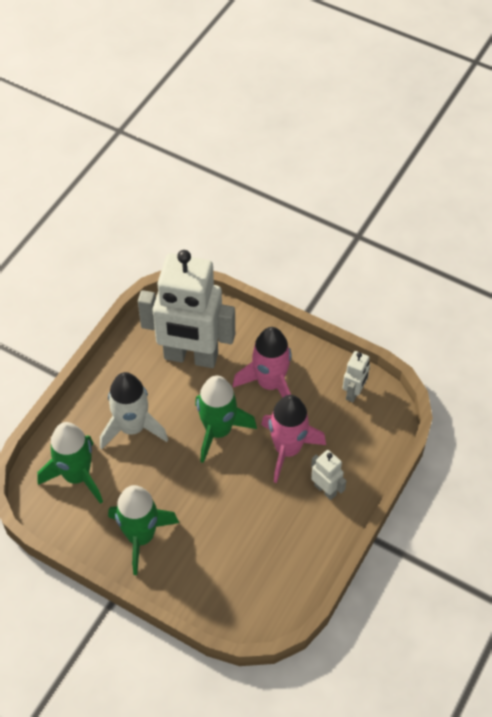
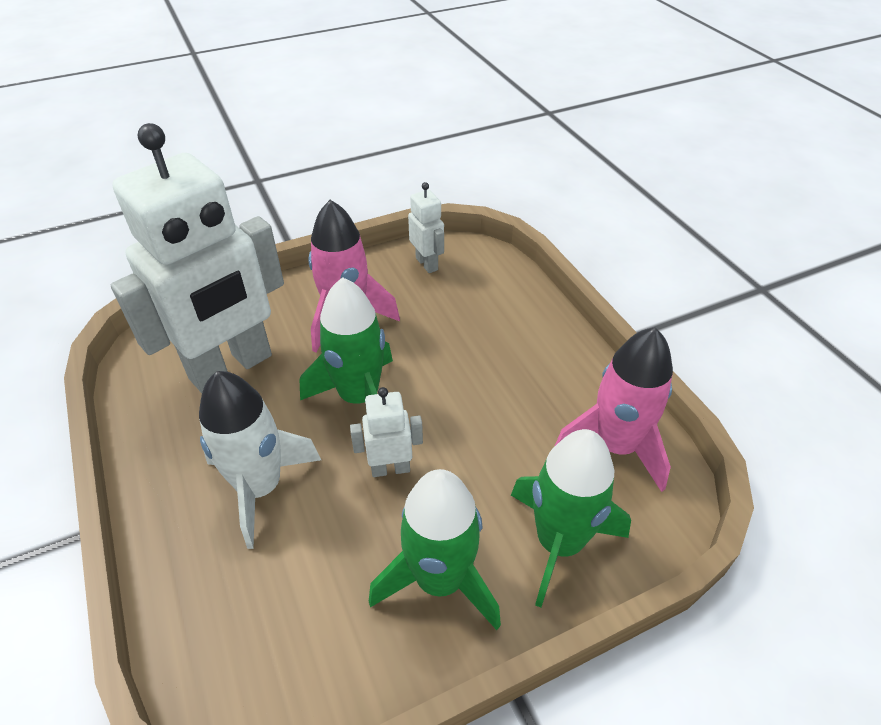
camera: 55 degrees left, 10 degrees down
green rocket [37,422,103,504] -> green rocket moved to [511,429,631,607]
pink rocket [261,395,326,483] -> pink rocket moved to [554,327,673,492]
white robot [311,450,346,500] -> white robot moved to [350,387,423,477]

